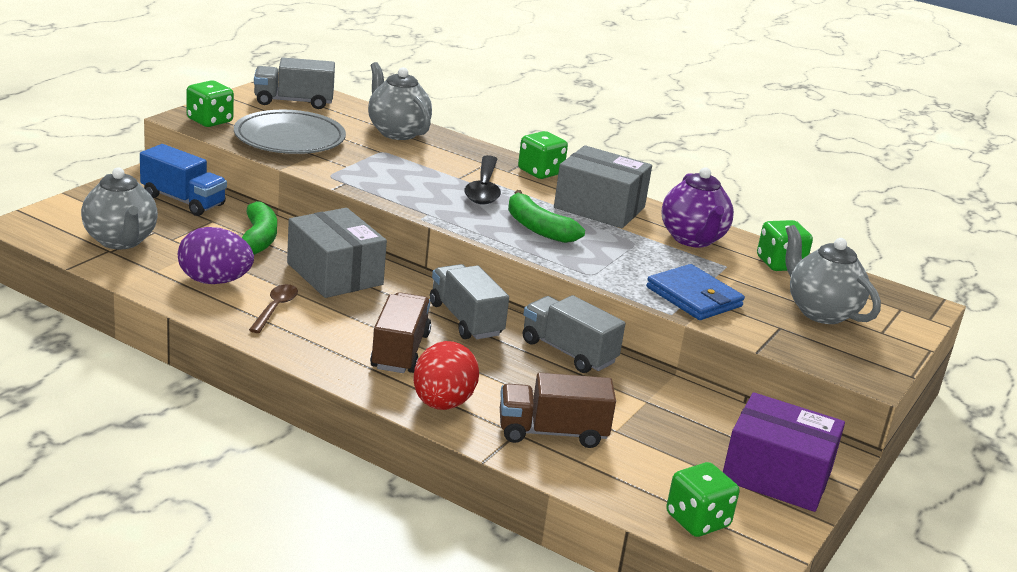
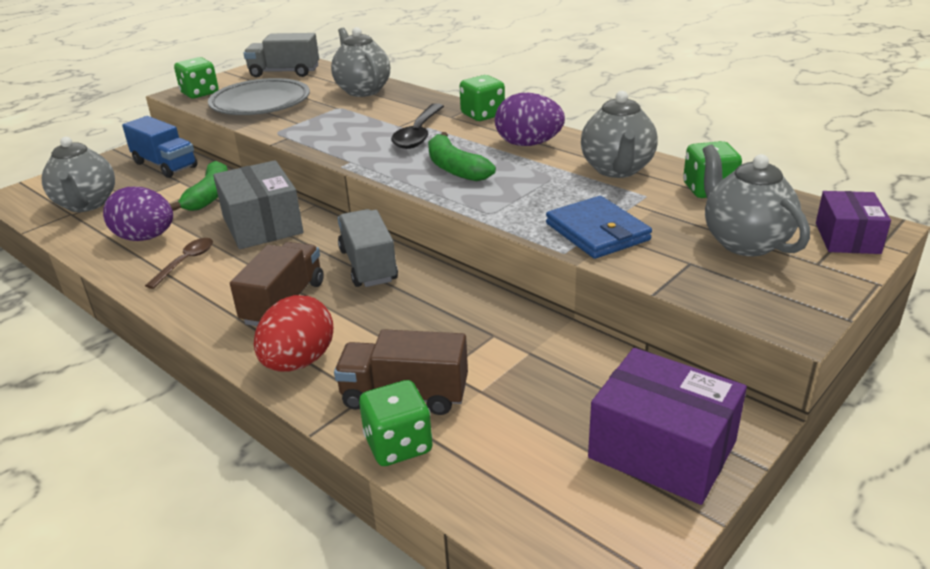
camera: 15 degrees right, 5 degrees up
grey truck [523,295,625,373] -> none
grey box [554,145,652,228] -> purple egg [495,93,565,146]
purple teapot [661,167,734,248] -> grey teapot [581,91,658,178]
green dice [666,462,739,537] -> green dice moved to [359,380,433,466]
none -> purple box [816,191,891,254]

